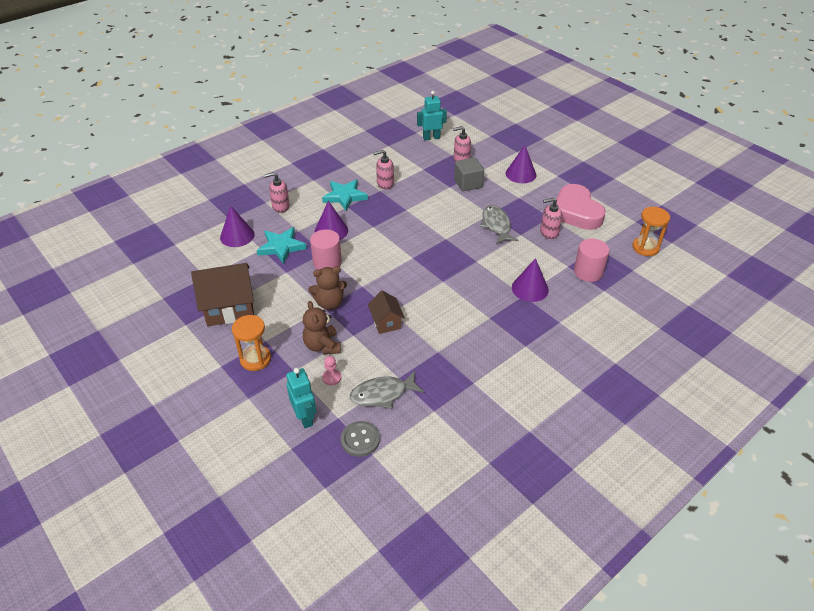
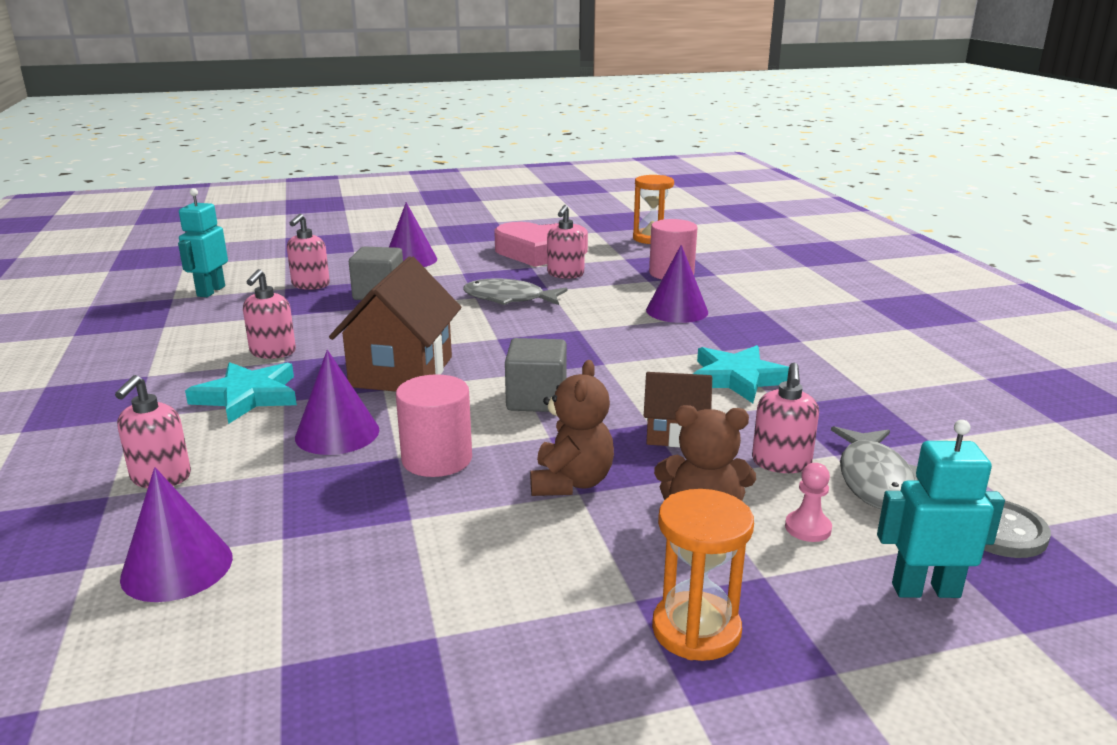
camera: 65 degrees left, 20 degrees down
brown house [191,263,254,326] -> brown house moved to [329,256,461,392]
turquoise star [257,227,307,264] -> turquoise star moved to [693,345,789,403]
none -> grey cube [505,338,567,412]
none -> pink soap dispenser [752,363,819,473]

